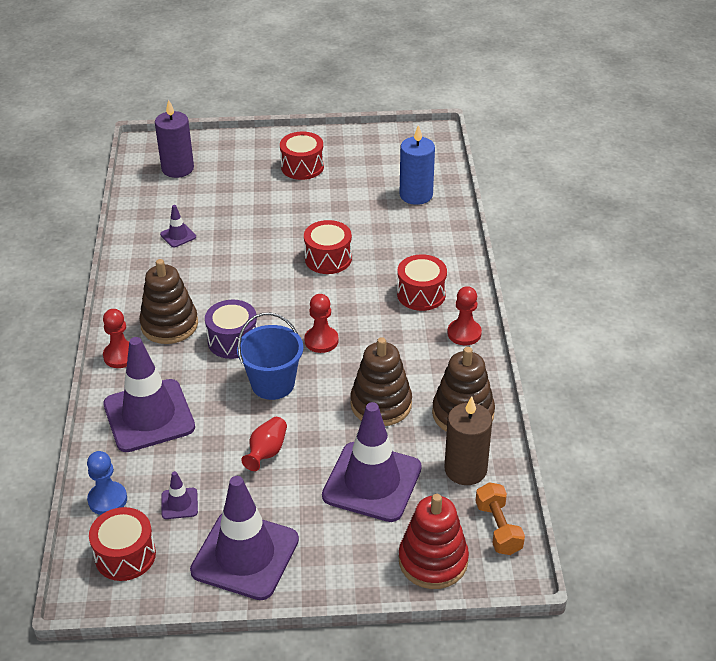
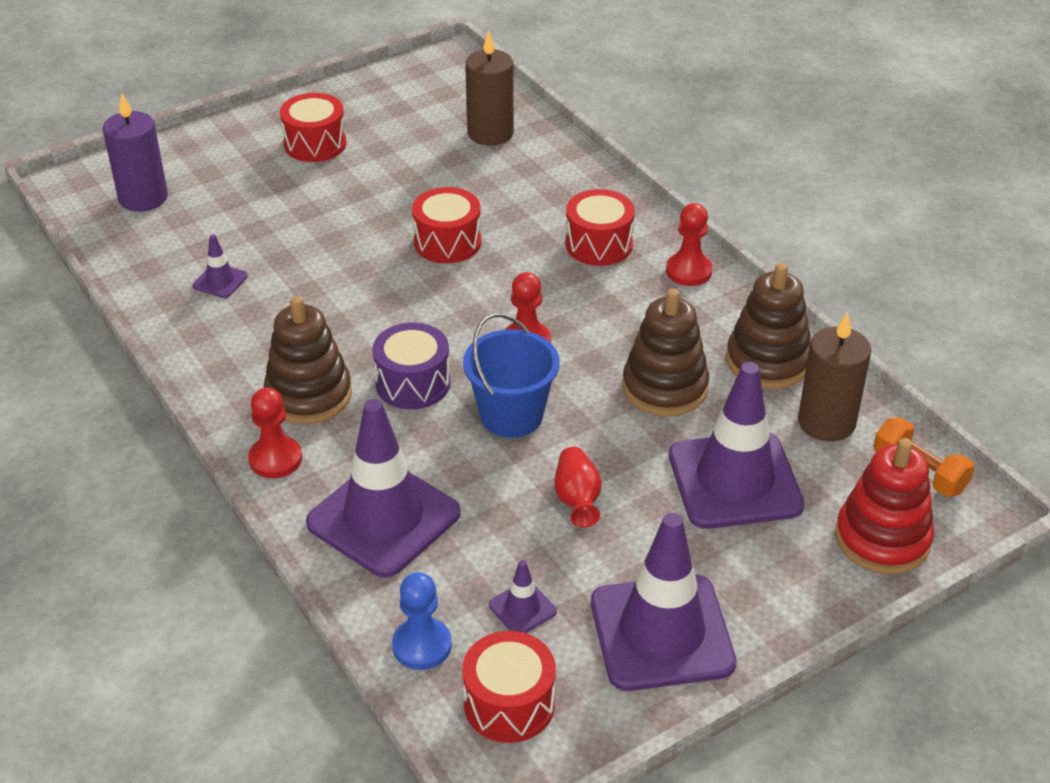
camera: 30 degrees left, 0 degrees up
blue candle [400,125,435,205] -> brown candle [465,31,514,145]

